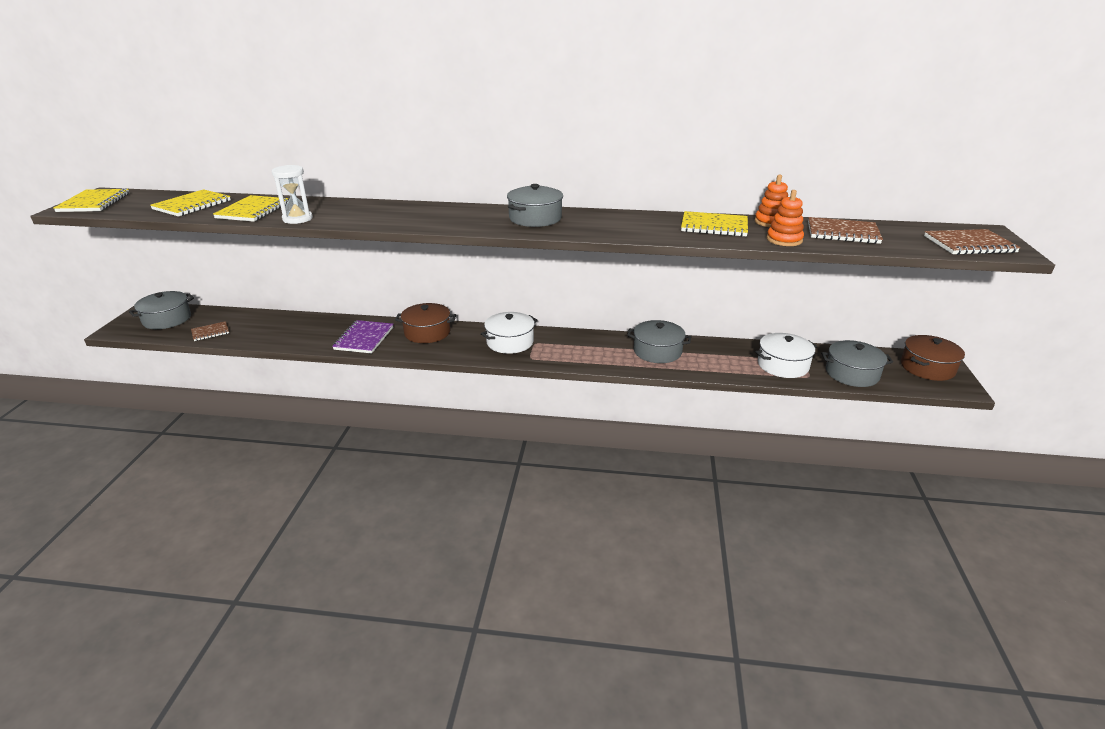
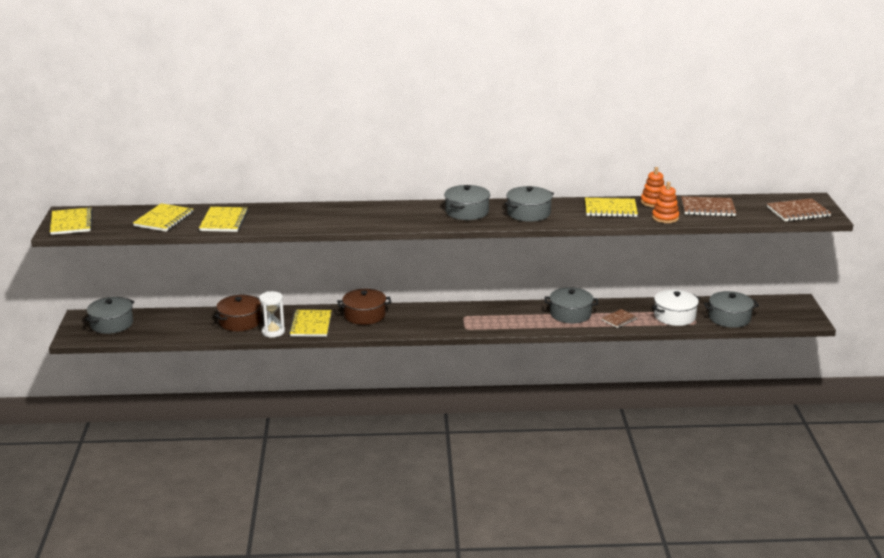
camera: 10 degrees left, 5 degrees down
brown notebook [191,321,229,341] -> brown notebook moved to [601,309,637,328]
white hourglass [272,165,313,224] -> white hourglass moved to [259,291,285,338]
purple notebook [332,320,393,353] -> yellow notebook [289,310,332,337]
white pot [481,312,537,354] -> none
brown pot [901,335,965,381] -> brown pot moved to [214,295,261,331]
none -> grey pot [504,186,554,222]

